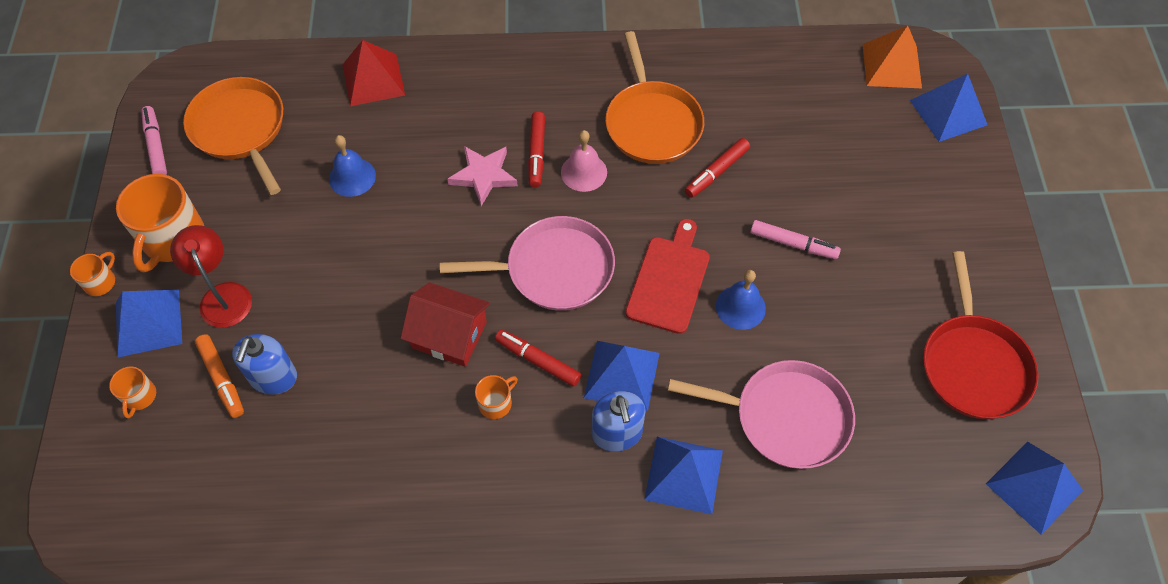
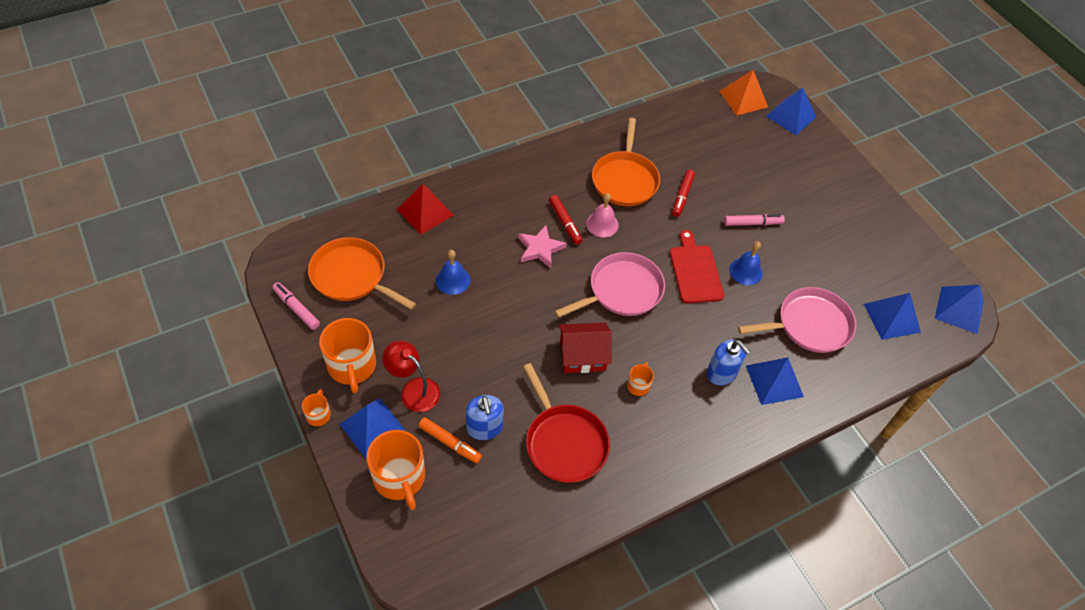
camera: 30 degrees left, 5 degrees down
orange mug [109,366,156,418] -> orange mug [367,430,425,510], size x2.06
red marker [495,329,581,387] -> none
blue pyramid [584,341,660,411] -> blue pyramid moved to [864,293,921,340]
orange pan [605,31,704,164] -> orange pan turned 45 degrees clockwise [592,118,660,206]
red pan [923,251,1039,419] -> red pan moved to [523,363,610,483]

